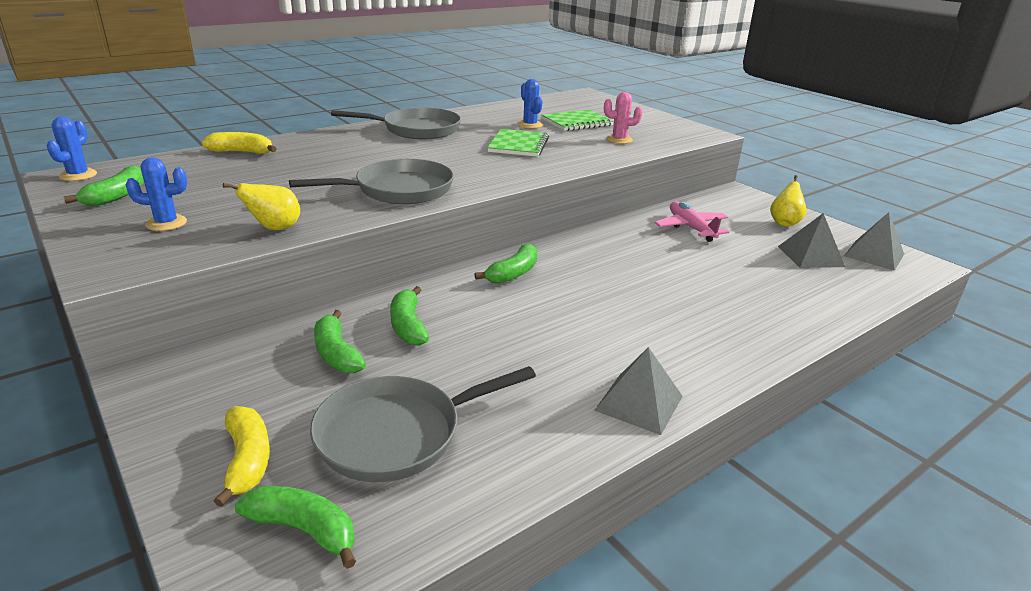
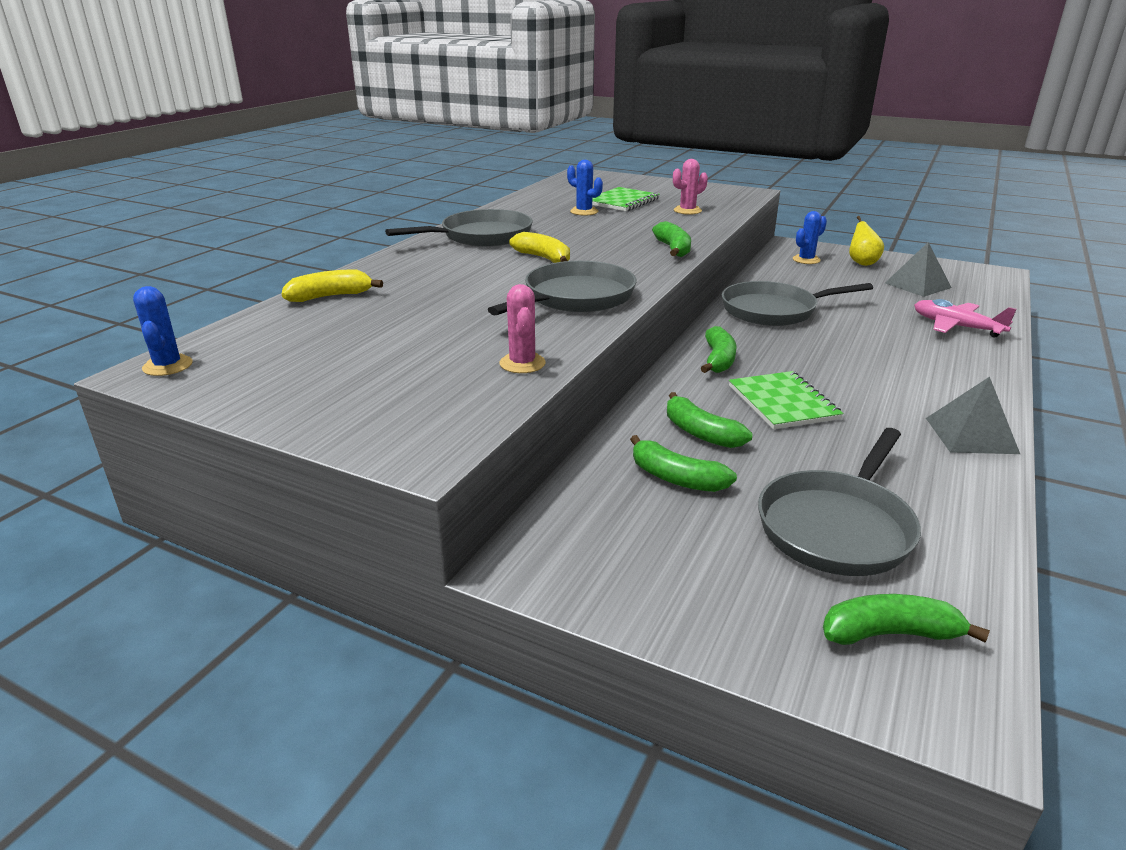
camera: 25 degrees left, 0 degrees up
green banana [64,165,144,206] -> green banana moved to [652,221,691,257]
blue cactus [126,157,187,231] -> blue cactus moved to [793,211,827,264]
yellow banana [214,406,270,507] -> yellow banana moved to [509,232,570,263]
yellow pear [223,183,300,230] -> pink cactus [500,284,546,373]
green notebook [487,129,549,157] -> green notebook moved to [729,371,843,429]
pink plane [654,201,729,242] -> pink plane moved to [914,299,1017,338]
grey pyramid [844,212,904,271] -> none
none -> grey pan [722,281,873,326]

